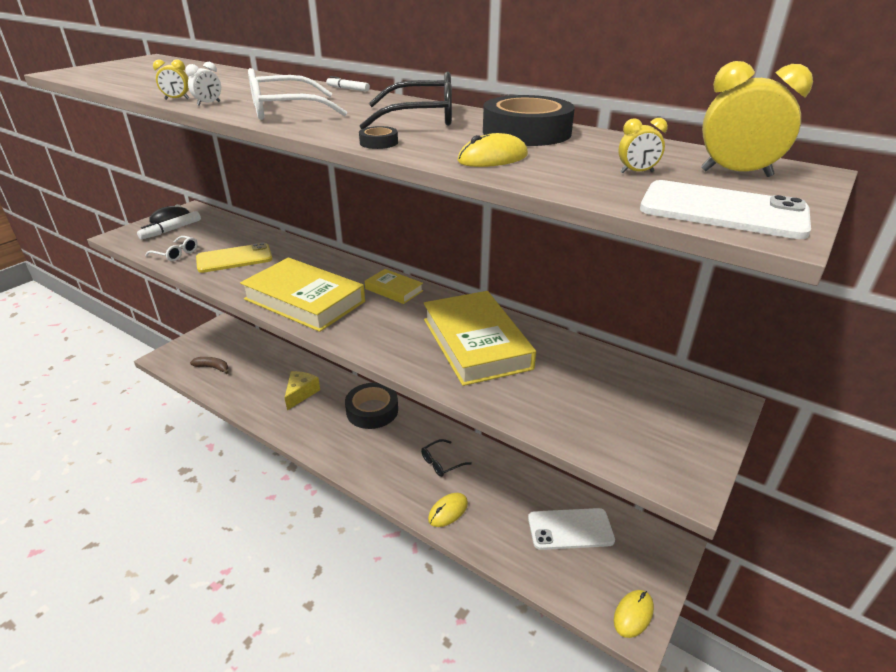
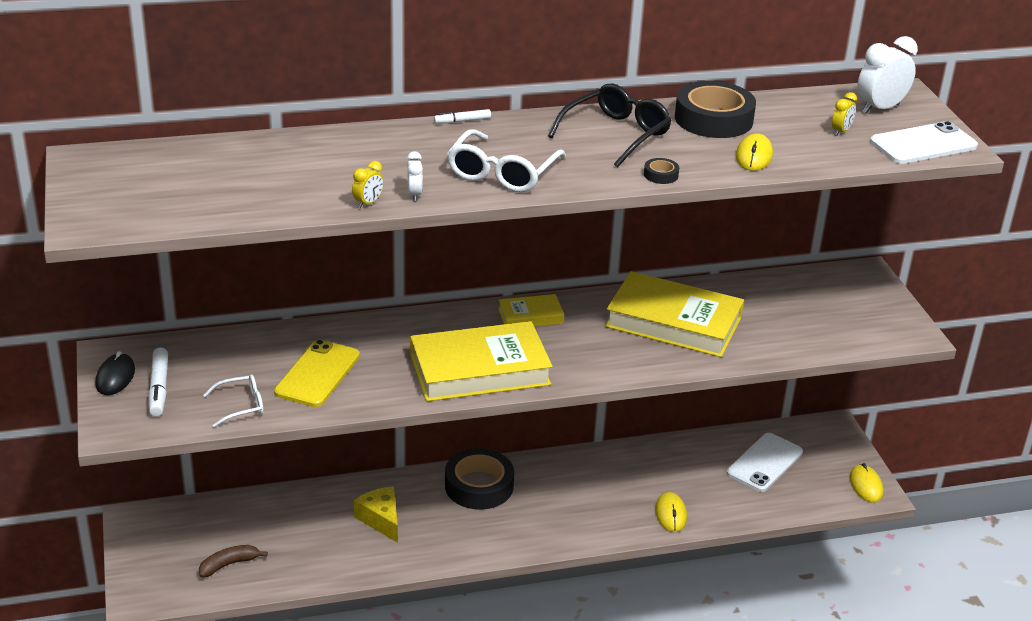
camera: 50 degrees left, 0 degrees up
black glasses [421,439,472,477] -> none
yellow clock [701,61,813,177] -> white clock [858,36,918,114]

